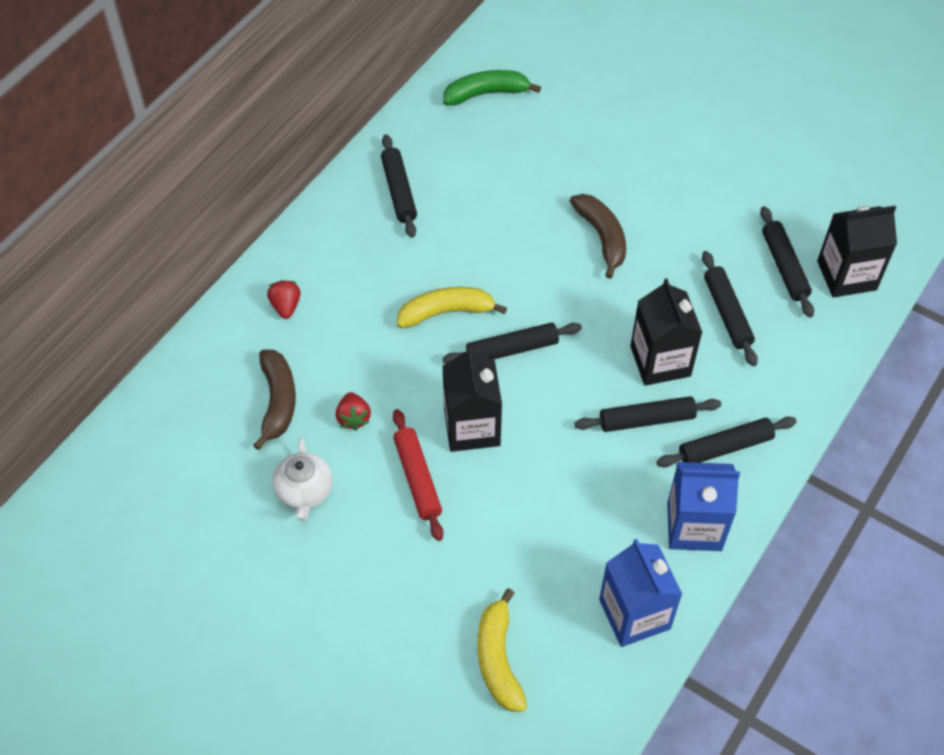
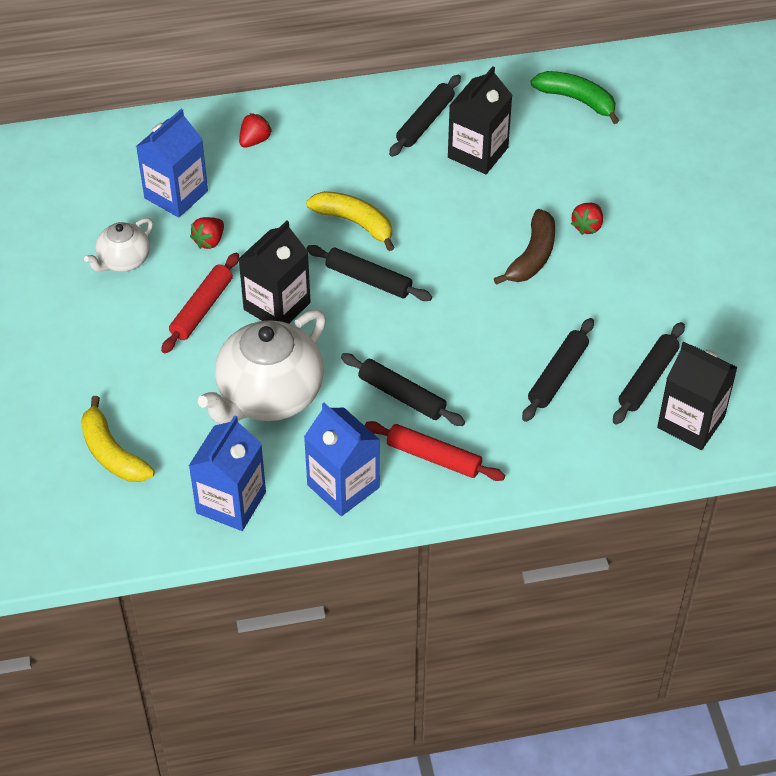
camera: 45 degrees right, 5 degrees down
brown banana [253,349,296,450] -> blue carton [136,109,208,218]
yellow banana [477,588,527,712] -> yellow banana turned 75 degrees counterclockwise [81,396,155,482]
black carton [630,278,703,386] -> black carton moved to [448,66,513,174]
black rolling pin [657,417,797,467] -> red rolling pin [365,421,505,481]
none -> white teapot [198,309,326,424]
none -> red strawberry [571,203,603,235]

